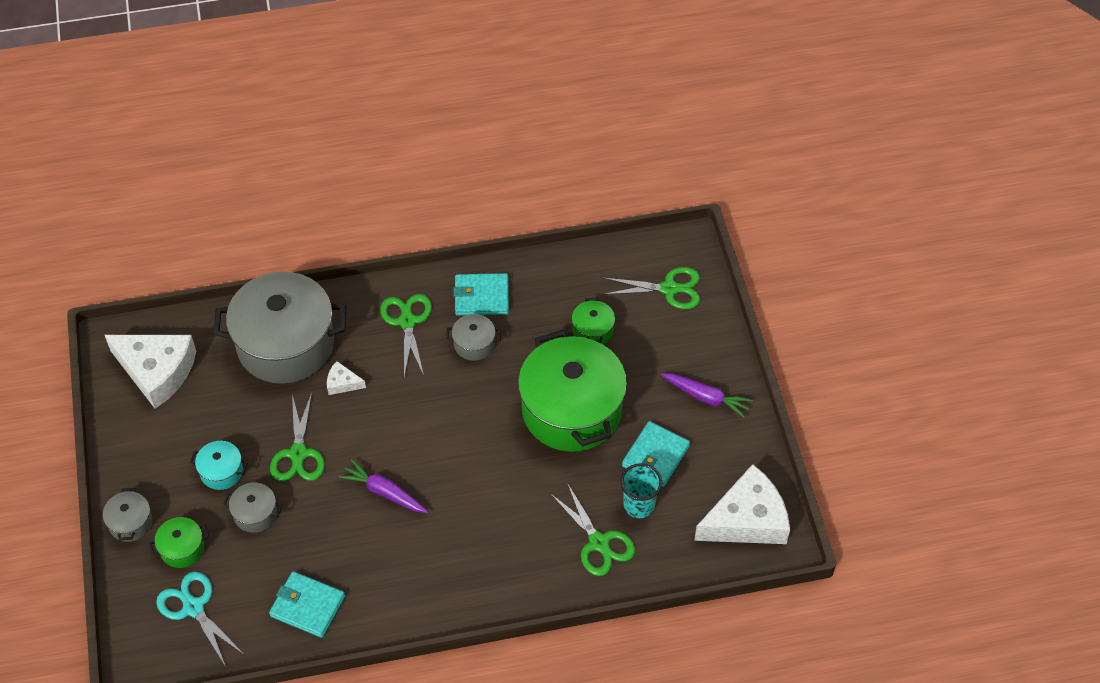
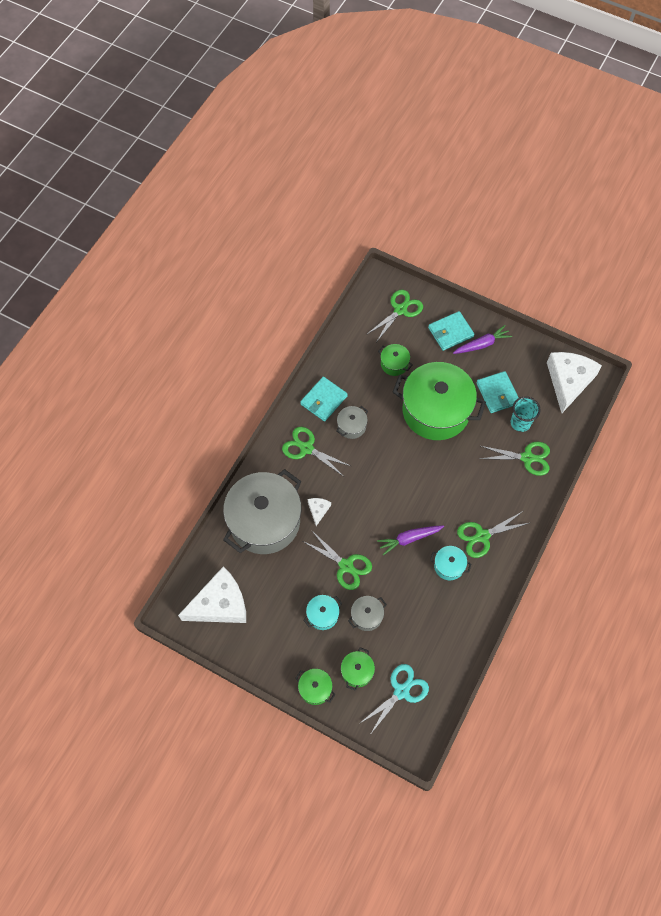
camera: 50 degrees left, 10 degrees up
grey pot [103,488,152,542] -> green pot [295,669,336,705]
turquoise scissors [156,572,243,667] -> turquoise scissors turned 135 degrees clockwise [359,664,429,735]
turquoise wallet [269,571,345,638] -> turquoise wallet moved to [428,311,474,351]
white cheese [327,361,366,395] -> white cheese turned 135 degrees clockwise [308,498,331,526]
none -> turquoise pot [430,546,471,580]
none -> green scissors [457,511,529,558]

